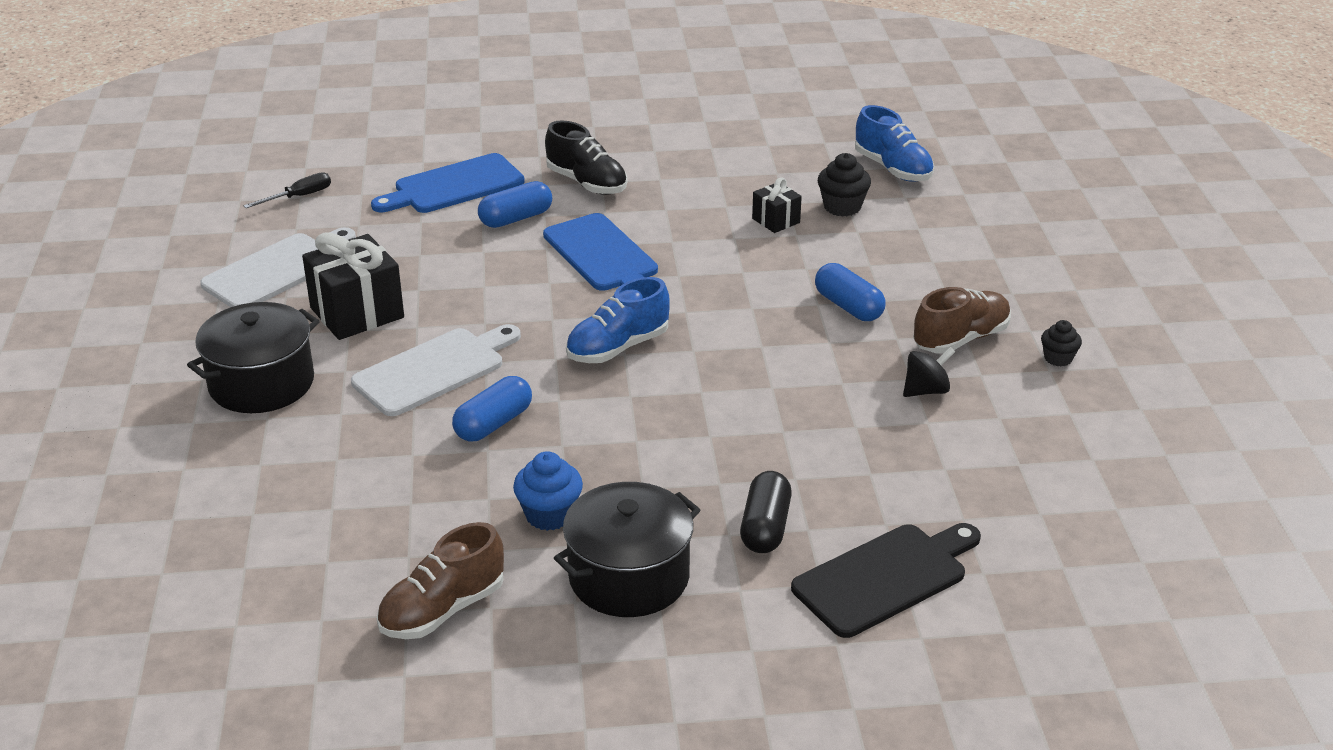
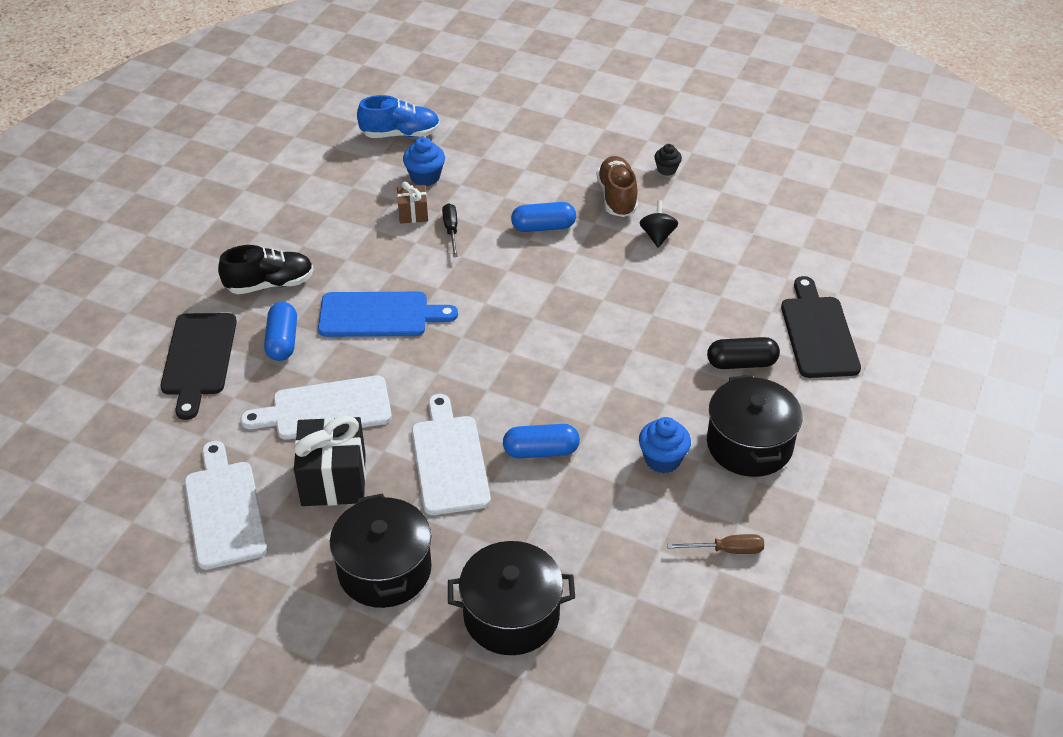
camera: 60 degrees left, 10 degrees up
black screwdriver [244,172,331,208] -> black screwdriver moved to [442,203,458,257]
blue cutting board [371,153,525,213] -> black cutting board [160,313,237,420]
brown shoe [376,522,504,639] -> brown screwdriver [667,534,764,554]
blue capsule [452,376,532,441] -> blue capsule turned 75 degrees counterclockwise [503,424,580,458]
blue shoe [566,277,670,363] -> none
black capsule [740,471,792,553] -> black capsule turned 45 degrees counterclockwise [707,337,780,369]
black gift [752,178,802,233] -> brown gift [397,182,428,224]
black cupcake [818,153,871,217] -> blue cupcake [403,137,445,186]
none -> white cutting board [240,375,392,440]
none -> black pot [448,541,575,655]

